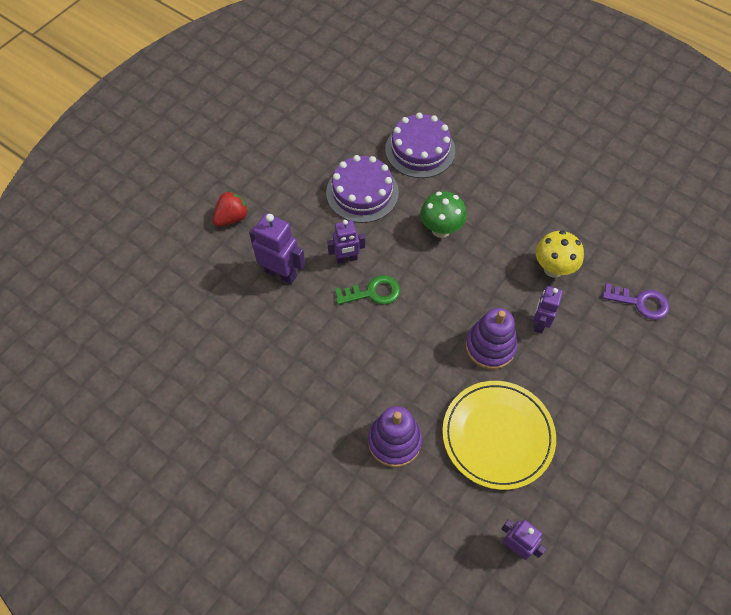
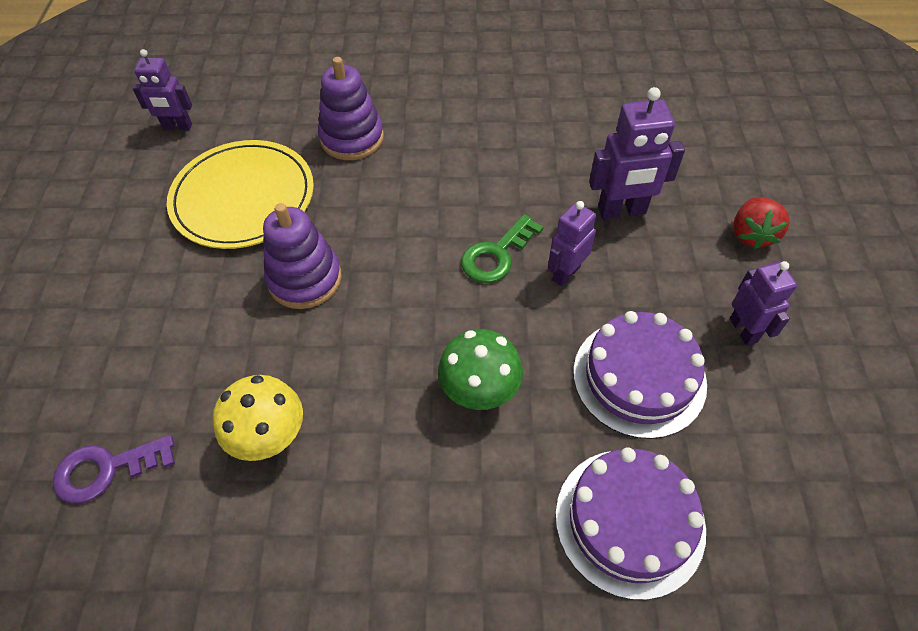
camera: 145 degrees right, 5 degrees down
purple robot [533,286,563,334] -> purple robot moved to [730,261,797,346]

